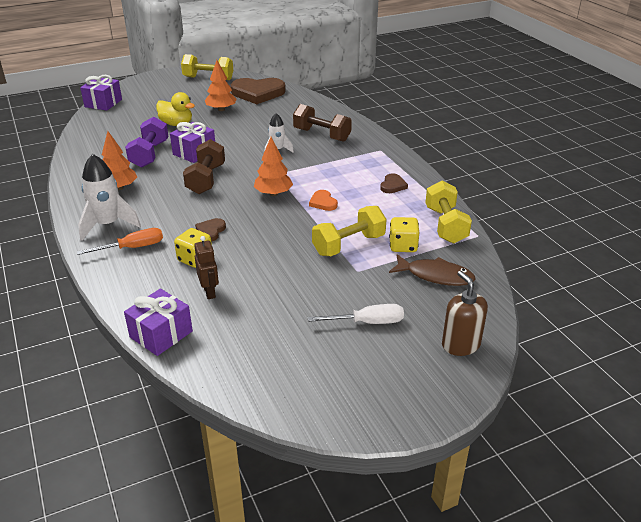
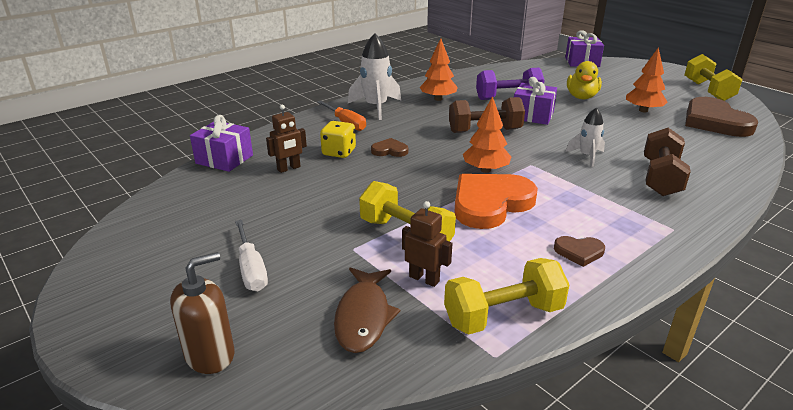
camera: 75 degrees right, 5 degrees down
orange heart [309,190,338,211] -> orange heart [454,174,538,229], size x2.18
yellow dice [389,217,419,252] -> brown robot [402,201,452,287]

